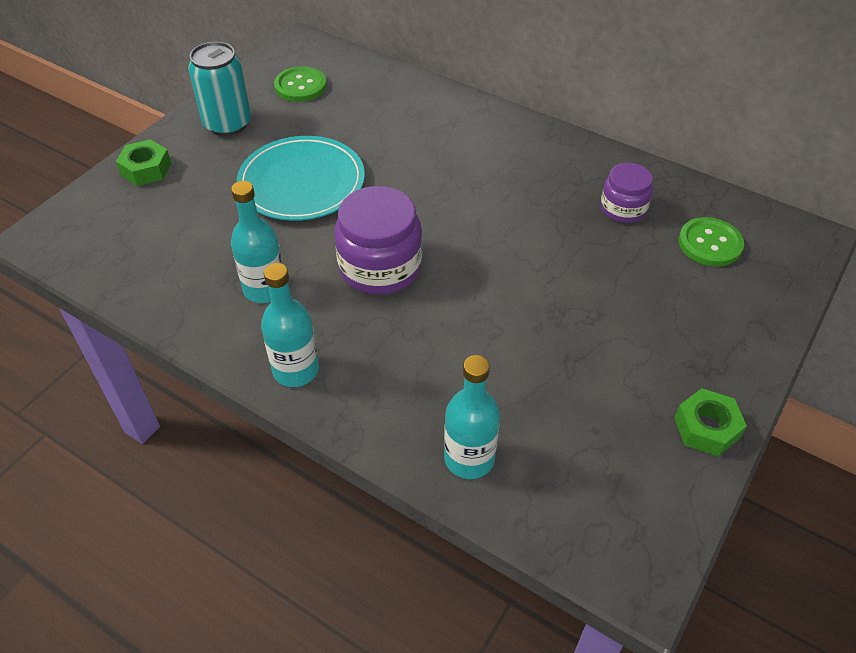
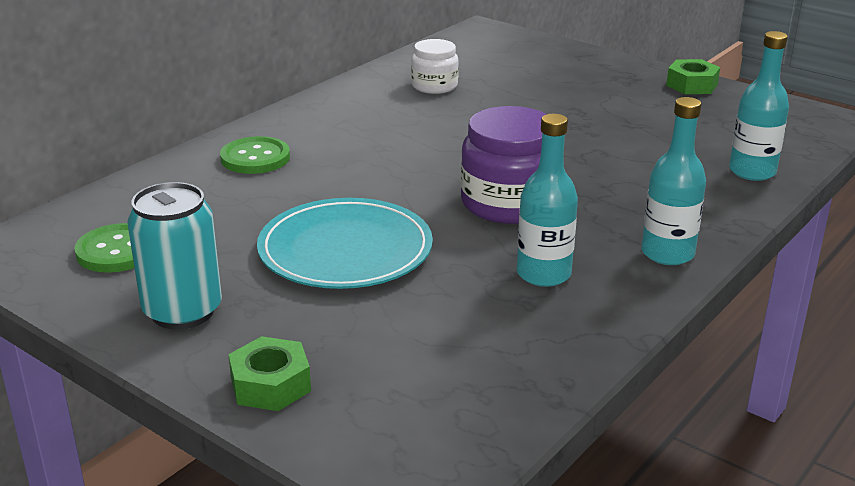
camera: 85 degrees left, 20 degrees down
purple jar [601,163,653,223] -> white jar [411,39,459,94]
green button [679,217,744,267] -> green button moved to [220,136,290,174]

